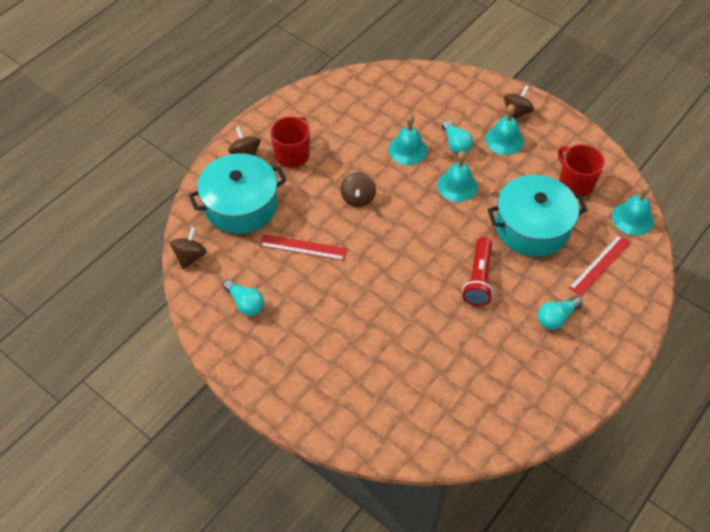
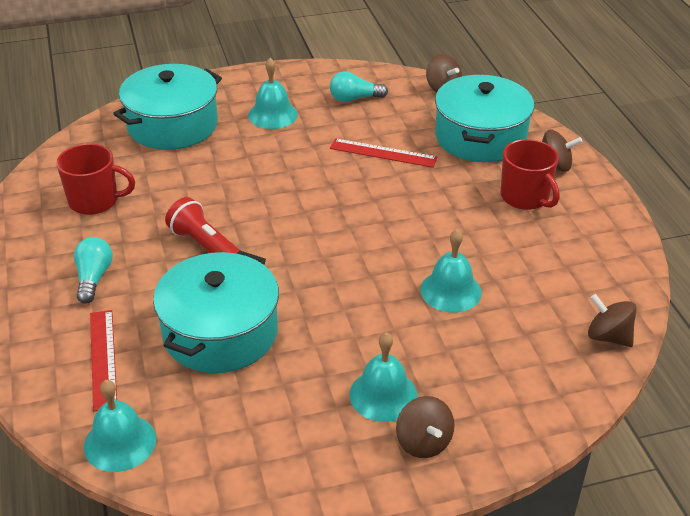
camera: 125 degrees right, 15 degrees down
red ruler [259,234,347,261] -> red ruler turned 60 degrees clockwise [330,138,438,168]
brown spinning top [340,172,376,207] -> brown spinning top moved to [588,294,637,347]
turquoise bell [437,151,478,202] -> turquoise bell moved to [248,58,298,129]
turquoise light bulb [442,120,473,154] -> none
red mug [558,145,605,197] -> red mug moved to [56,143,135,215]
none -> turquoise pot [113,64,222,150]

